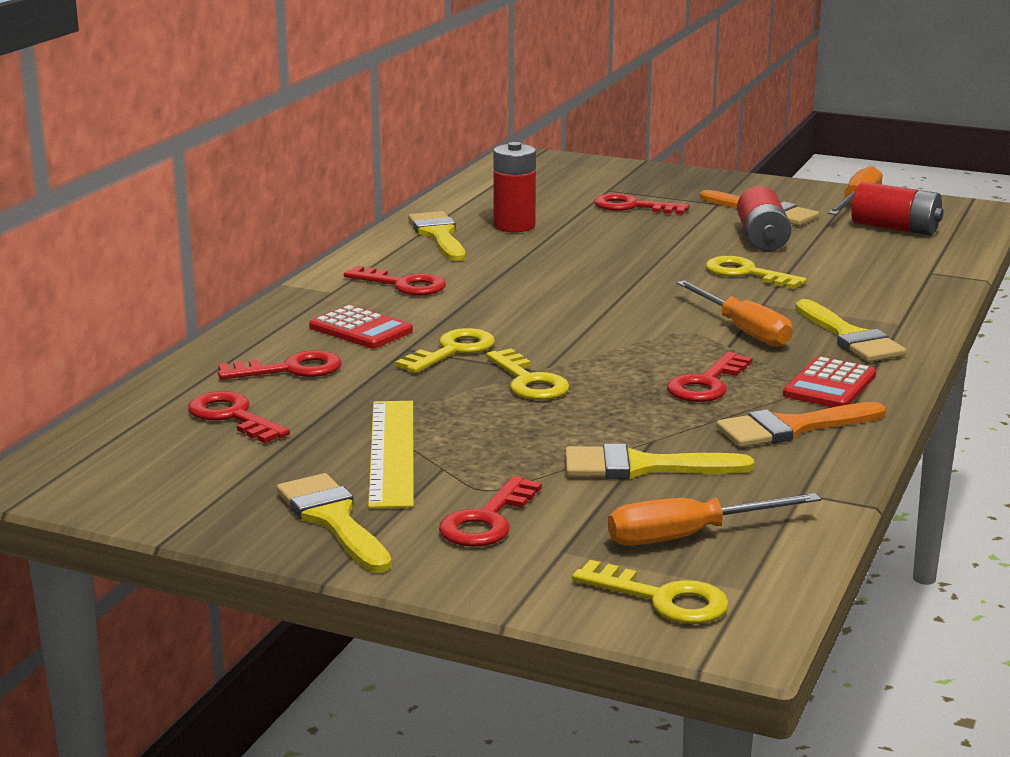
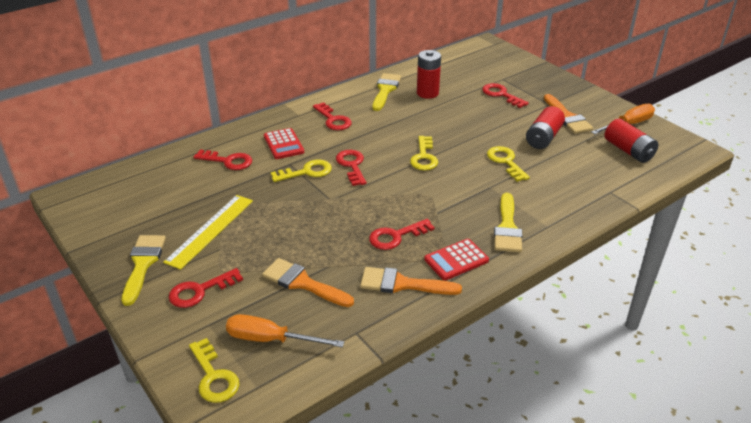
camera: 30 degrees right, 15 degrees up
red key [188,391,290,443] -> red key moved to [336,150,367,186]
yellow key [486,349,569,400] -> yellow key moved to [410,136,438,170]
yellow brush [565,444,754,479] -> orange brush [262,258,354,307]
orange screwdriver [676,280,793,347] -> none

